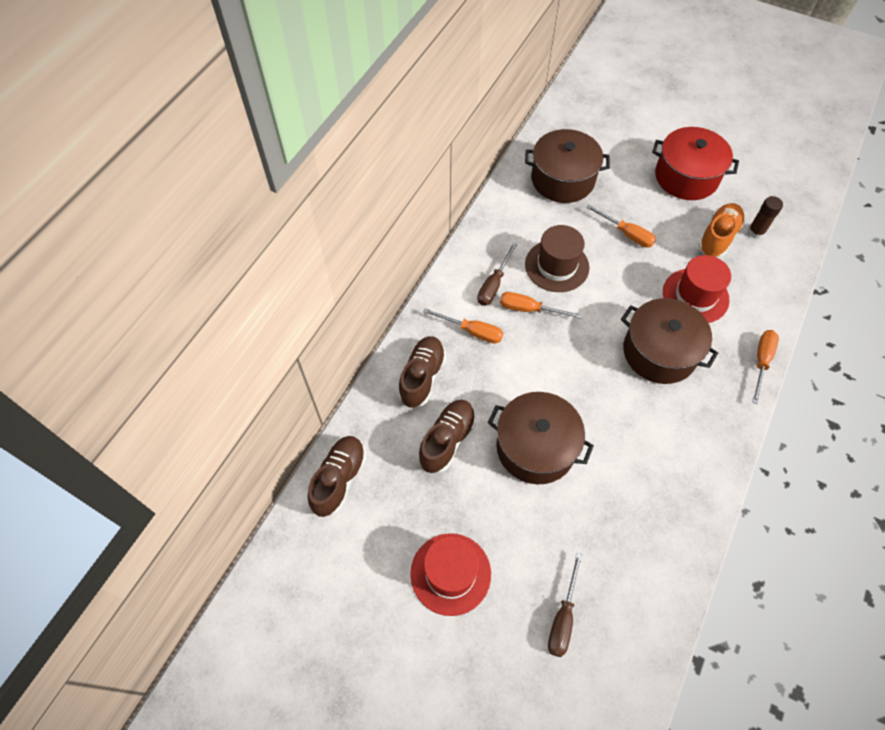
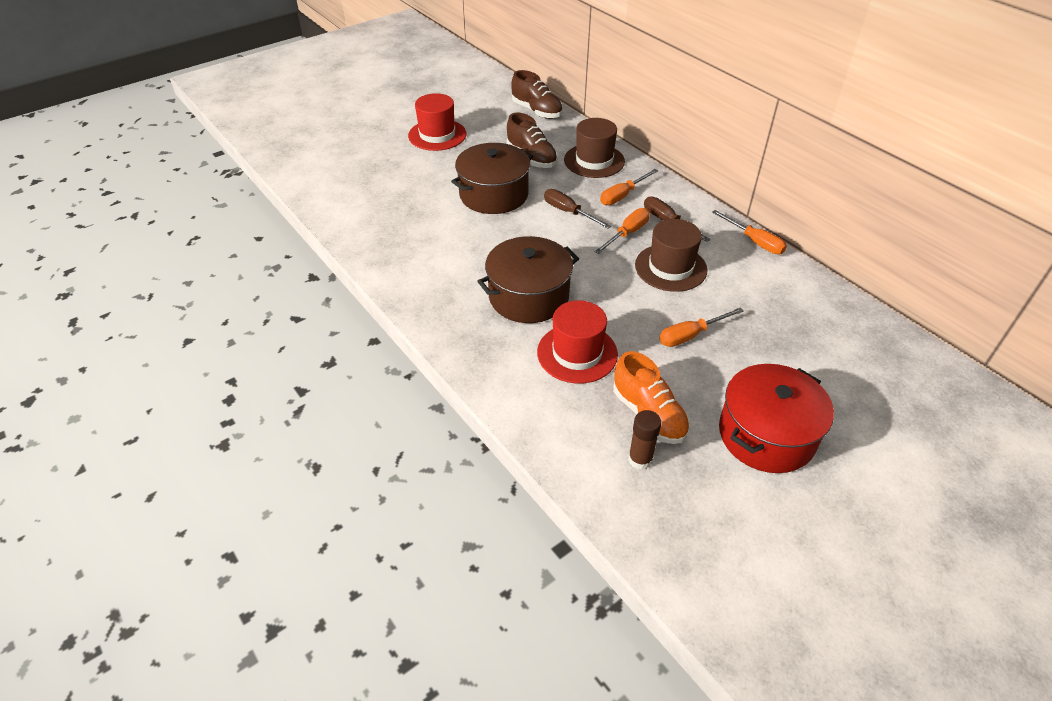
camera: 115 degrees right, 15 degrees down
brown shoe [398,336,446,408] -> brown hat [564,118,625,178]
brown pot [525,129,610,203] -> none
brown screwdriver [548,553,582,657] -> brown screwdriver moved to [544,189,611,229]
orange screwdriver [752,330,779,404] -> orange screwdriver moved to [712,210,787,254]

